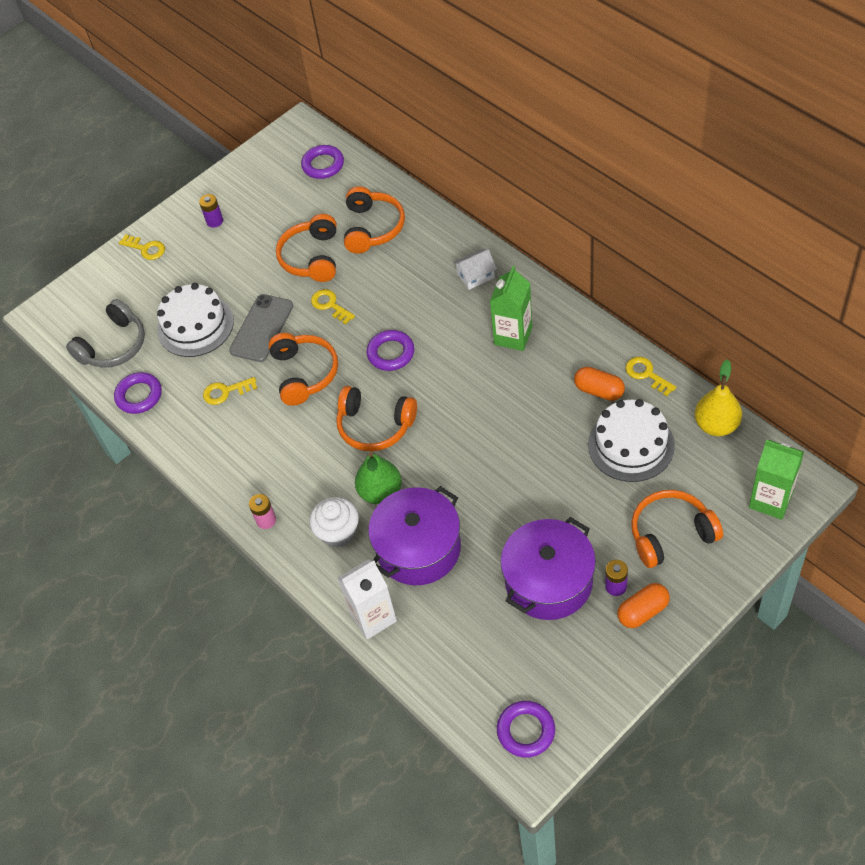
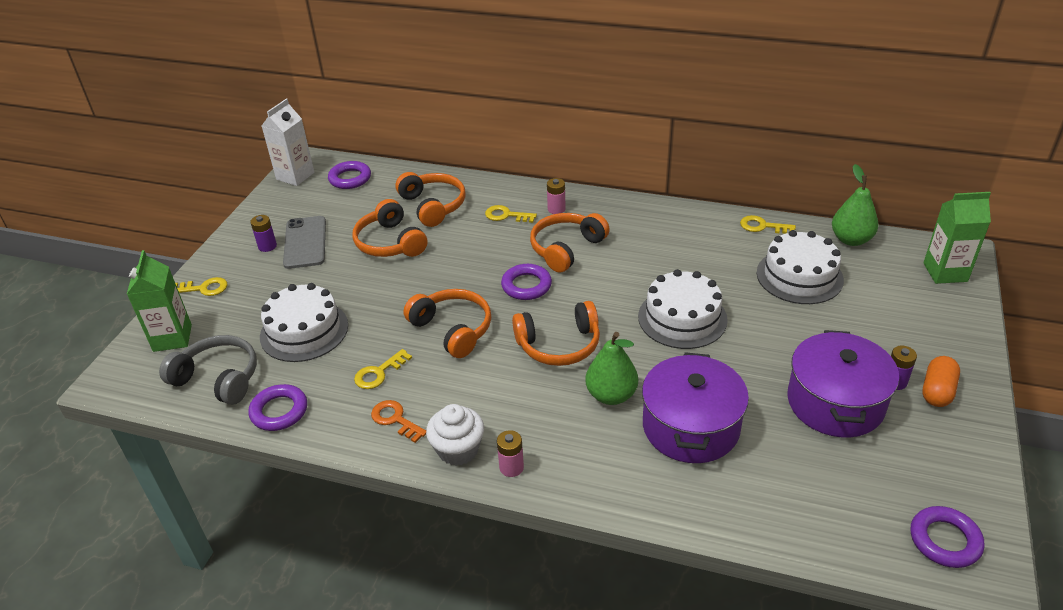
camera: 35 degrees left, 15 degrees down
grey headphones [66,299,145,368] -> grey headphones turned 75 degrees counterclockwise [159,335,257,405]
grey phone [229,294,293,362] -> grey phone moved to [283,216,326,269]
white cupcake [309,497,359,547] -> white cupcake moved to [426,404,484,466]
yellow key [311,289,355,325] -> yellow key moved to [485,205,537,223]
white carton [337,559,397,639] -> white carton moved to [262,99,314,186]
white house [453,249,497,290] -> pink battery [547,178,566,214]
green carton [490,266,532,351] -> green carton moved to [127,250,192,352]
orange capsule [574,367,625,401] -> none
orange headphones [631,490,723,568] -> orange headphones moved to [530,213,610,273]
yellow pear [695,359,742,436] -> green pear [832,164,879,246]
none -> orange key [371,400,426,443]
none -> white cake [638,269,728,349]

